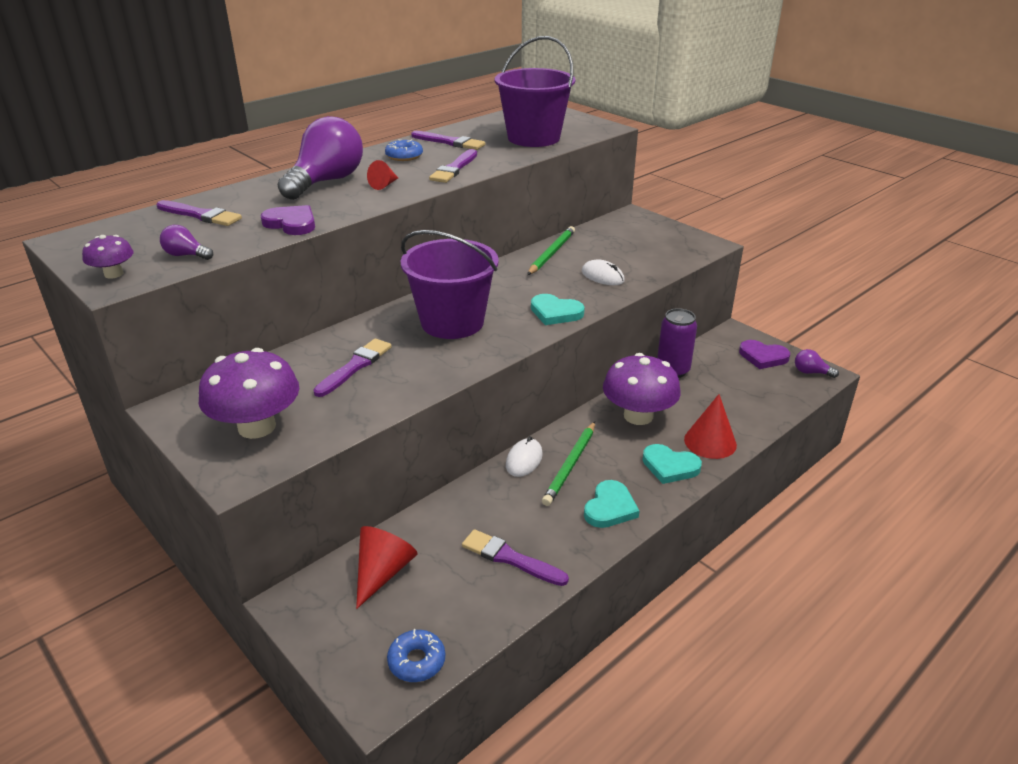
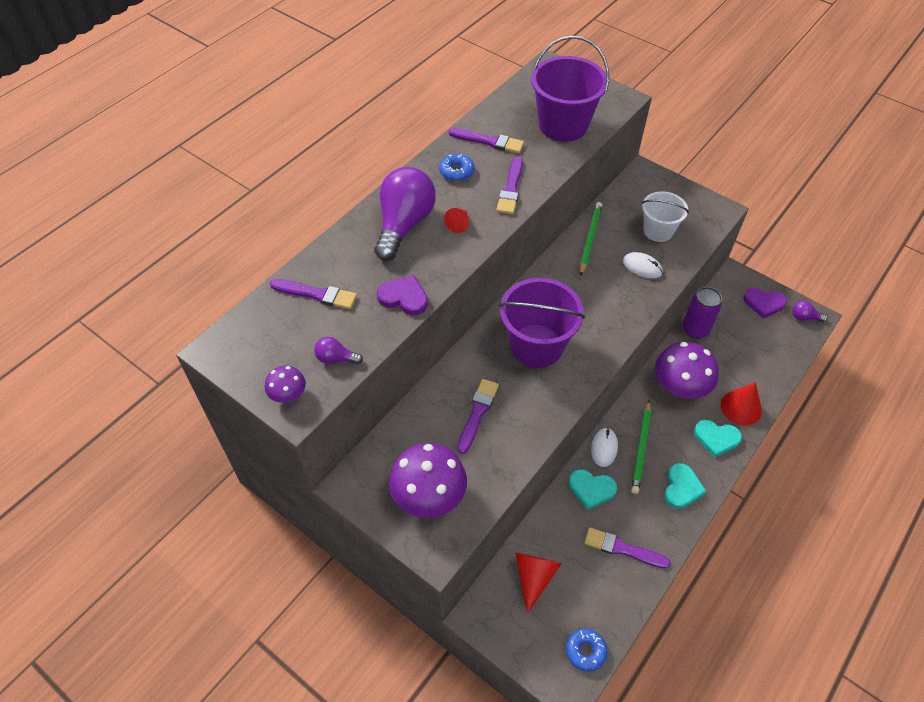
camera: 10 degrees left, 20 degrees up
turquoise heart [531,294,585,325] -> turquoise heart moved to [569,469,617,510]
none -> white bucket [642,191,689,242]

